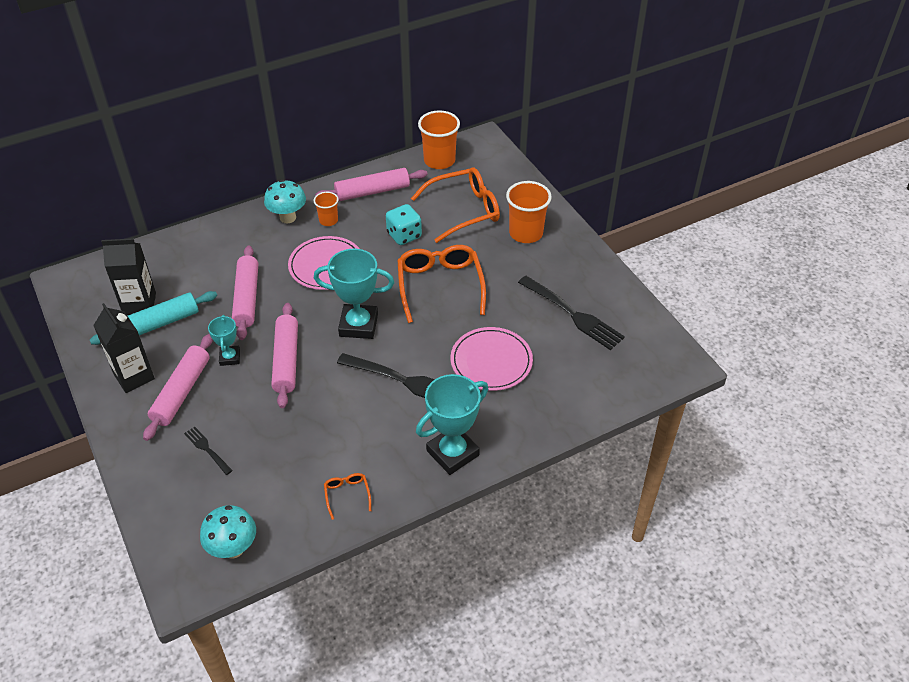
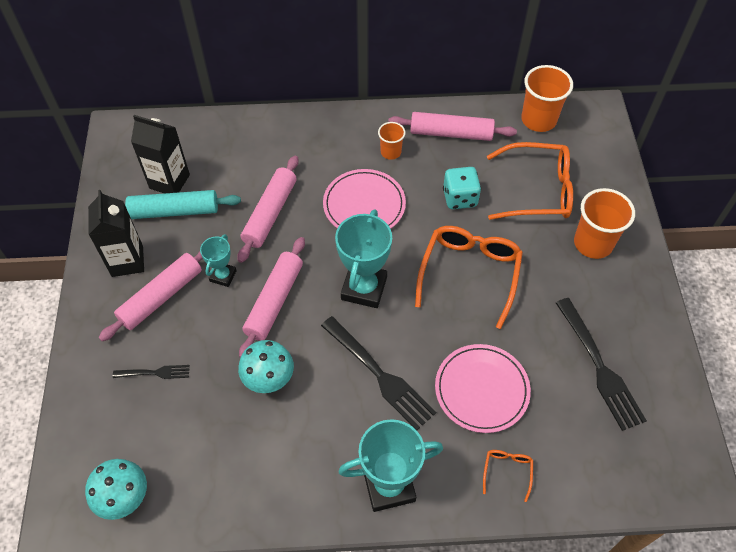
camera: 25 degrees right, 10 degrees up
black fork [184,426,233,475] -> black fork turned 105 degrees clockwise [113,365,190,379]
turquoise mushroom [264,180,306,223] -> turquoise mushroom moved to [238,340,294,393]
turquoise trophy [314,249,394,339] -> turquoise trophy turned 75 degrees clockwise [335,209,392,308]
orange glasses [324,473,371,520] -> orange glasses moved to [483,450,533,502]

